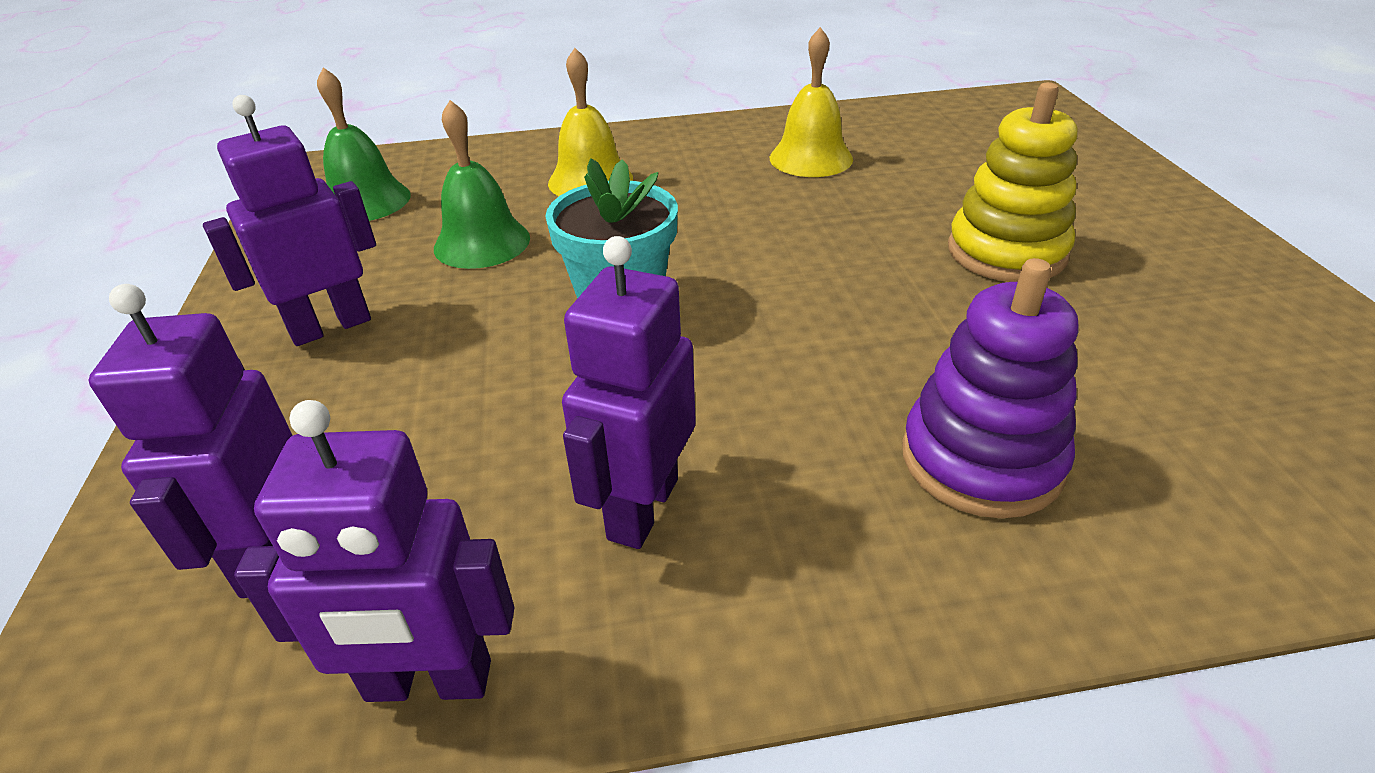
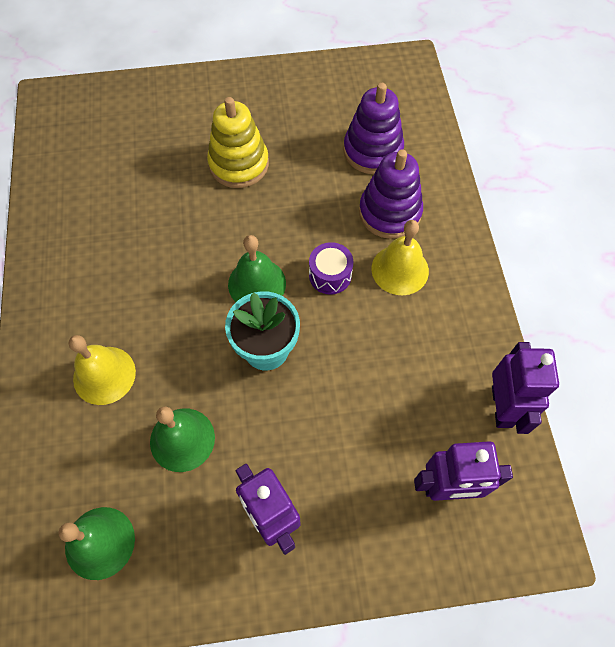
camera: 90 degrees left, 25 degrees up
purple robot [562,236,696,549] -> none
yellow bell [770,27,853,177] -> yellow bell moved to [371,220,429,295]
none -> green bell [228,235,286,302]
none -> purple drum [309,242,353,295]
none -> purple stacking toy [343,83,404,174]

